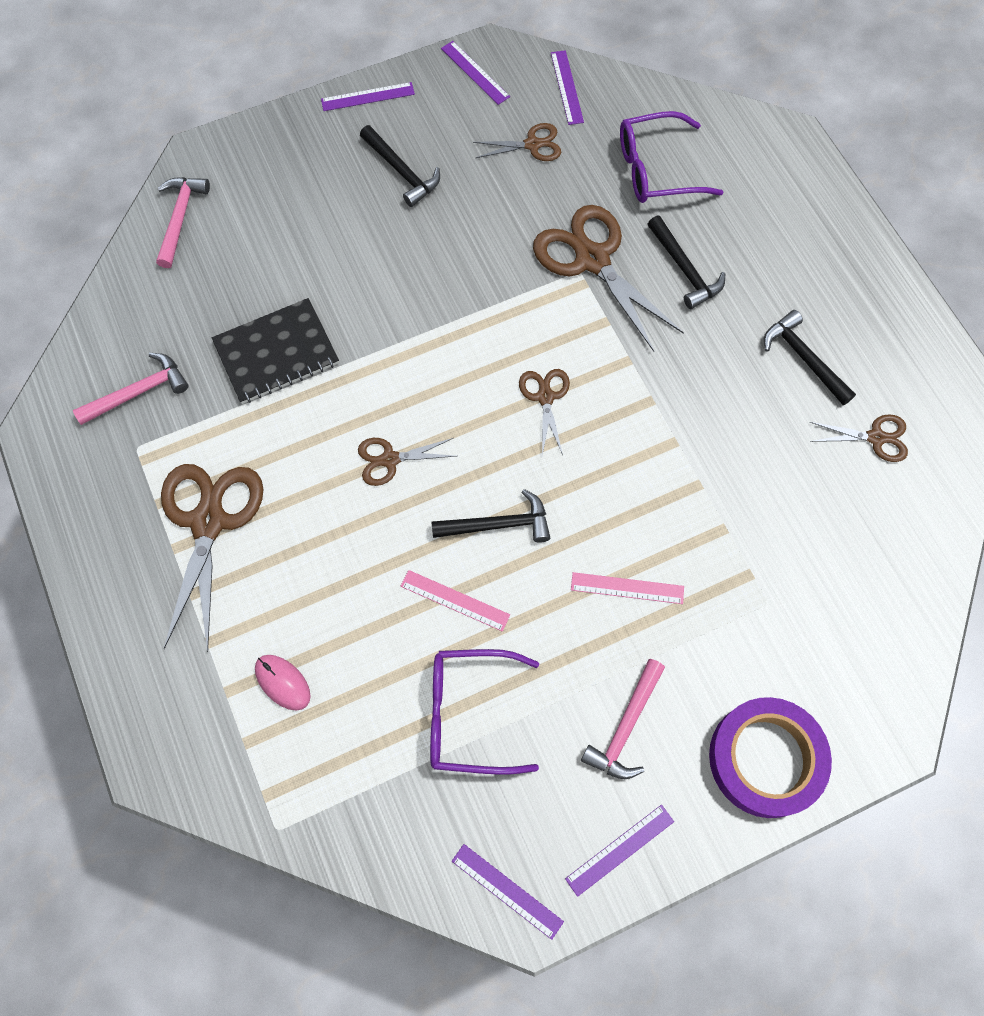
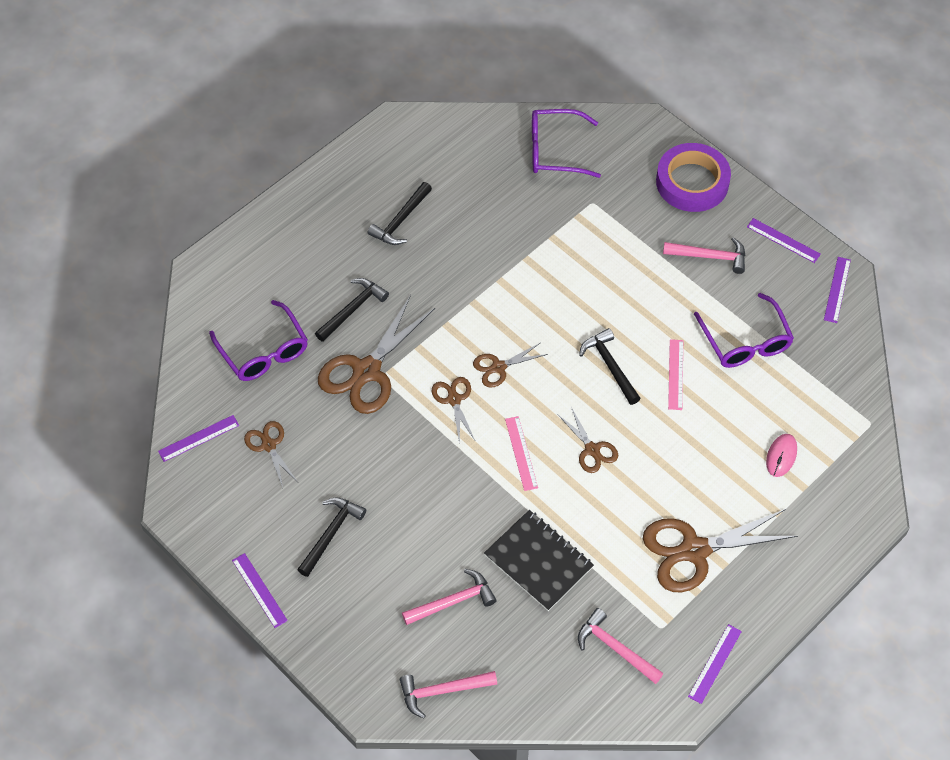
camera: 110 degrees left, 10 degrees down
purple ruler [441,41,510,105] -> purple ruler moved to [688,624,742,704]
pink ruler [571,572,684,604] -> pink ruler moved to [505,416,538,491]
brown scissors [810,414,908,462] -> brown scissors moved to [432,377,475,444]
none -> pink hammer [402,569,497,625]
none -> purple glasses [532,109,601,178]

